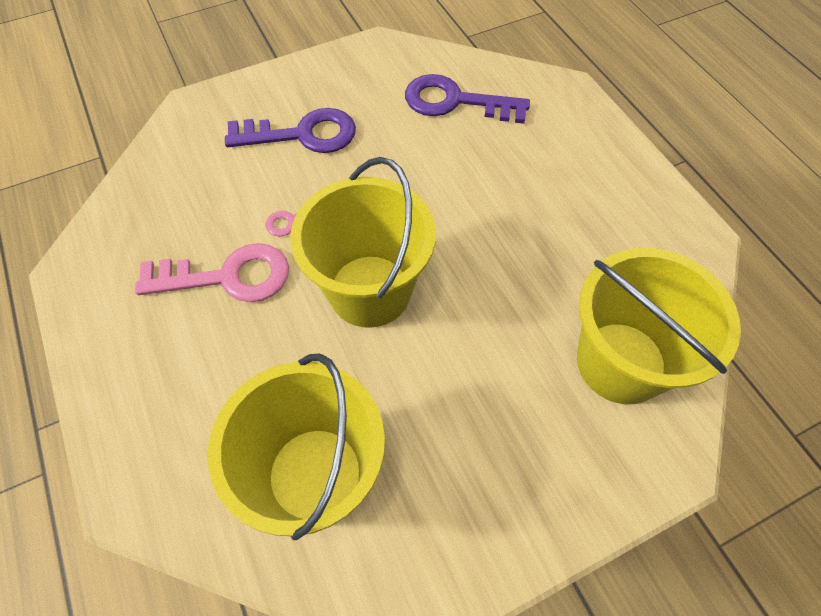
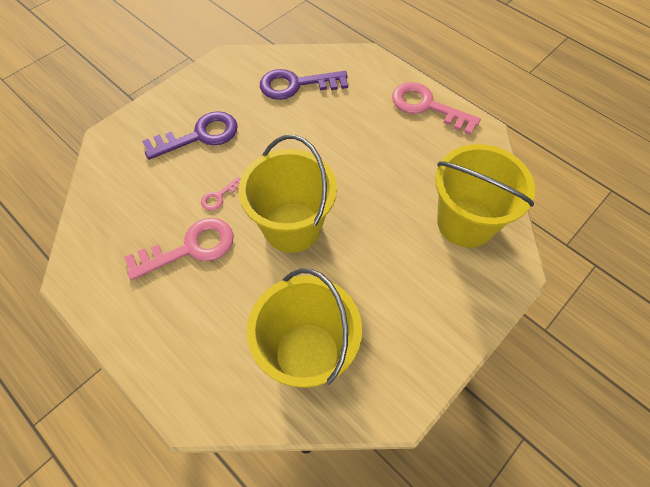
camera: 20 degrees left, 0 degrees up
none -> pink key [392,82,481,135]

